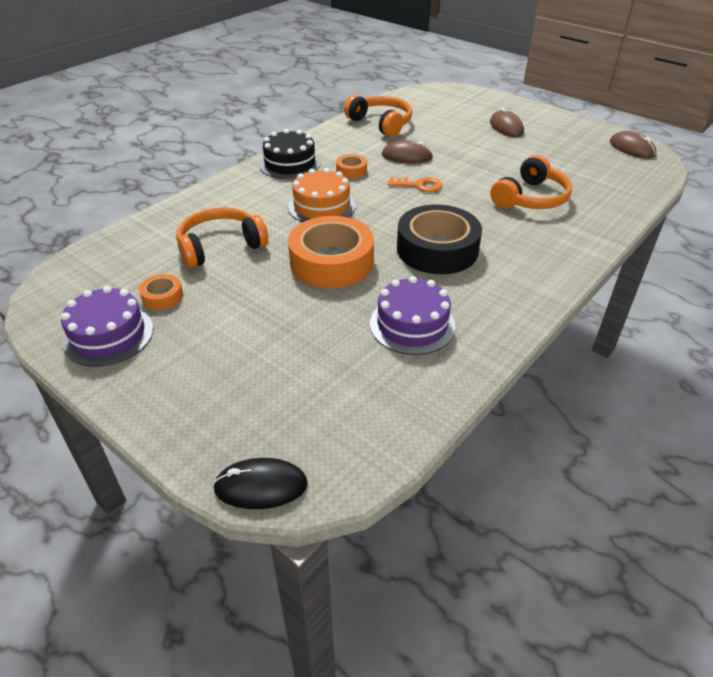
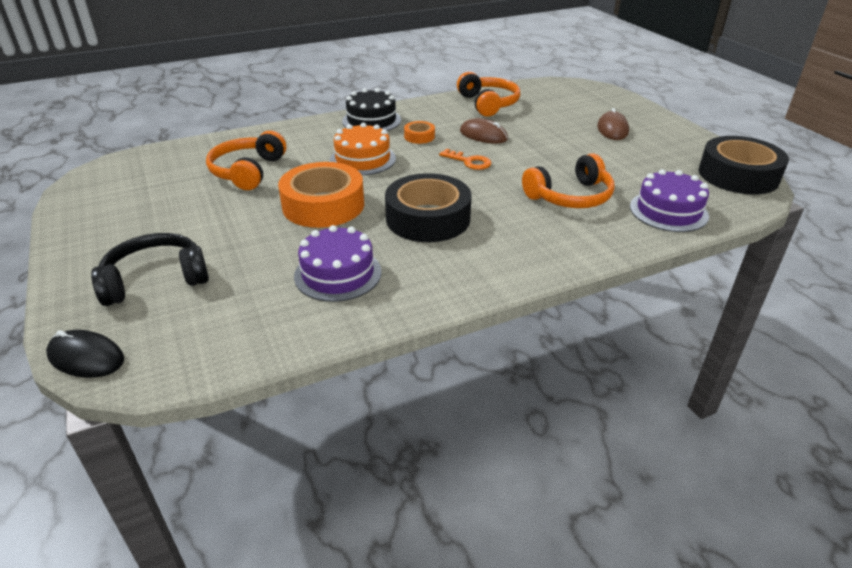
camera: 25 degrees right, 5 degrees down
purple cake [61,286,153,367] -> purple cake moved to [630,169,709,232]
orange tape [139,274,183,310] -> none
orange headphones [176,207,269,268] -> orange headphones turned 75 degrees counterclockwise [206,131,286,190]
brown mouse [610,131,656,159] -> black tape [699,136,789,194]
none -> black headphones [91,233,209,306]

